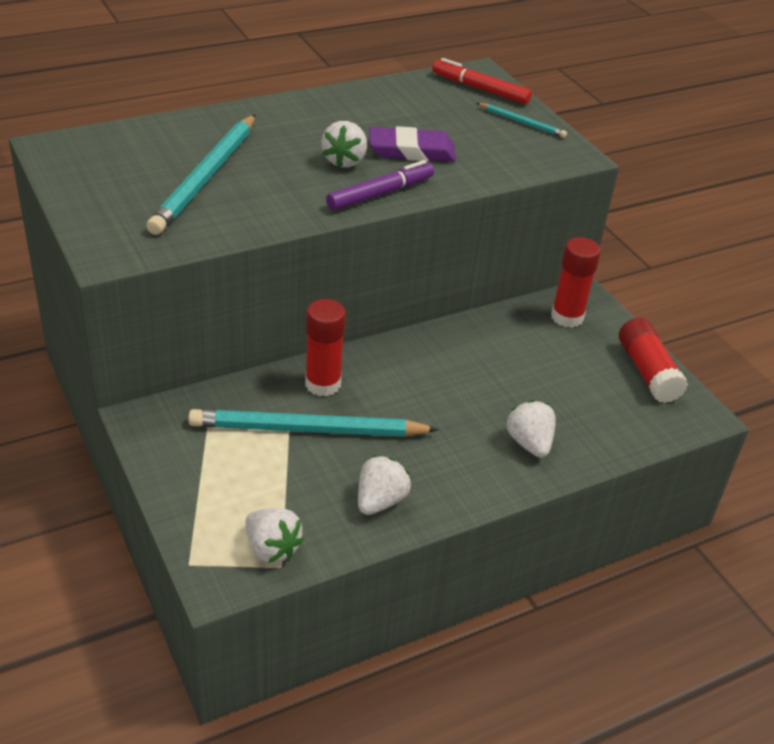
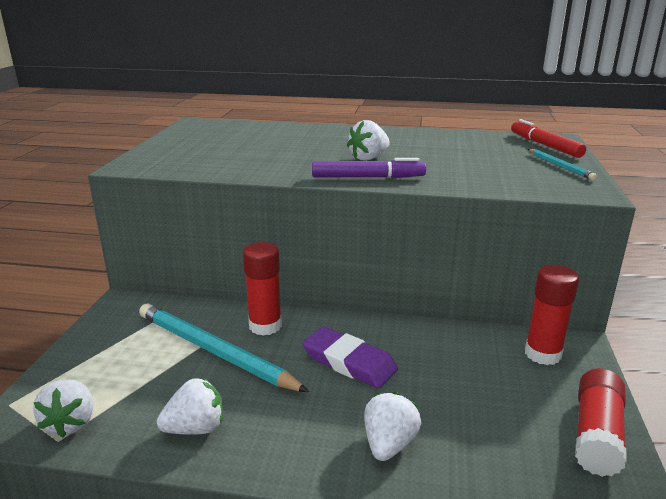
camera: 40 degrees right, 15 degrees down
turquoise pencil [146,115,255,235] -> none
purple eraser [369,126,456,162] -> purple eraser moved to [303,327,398,388]

